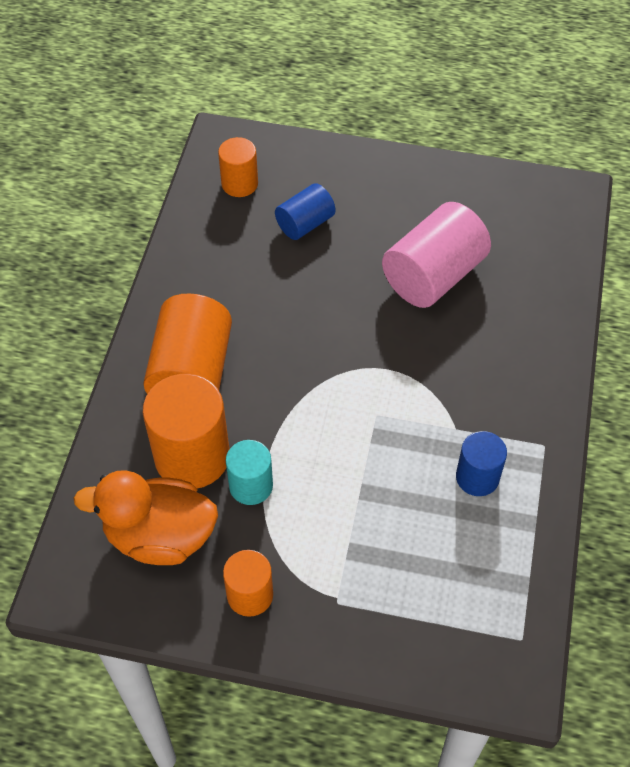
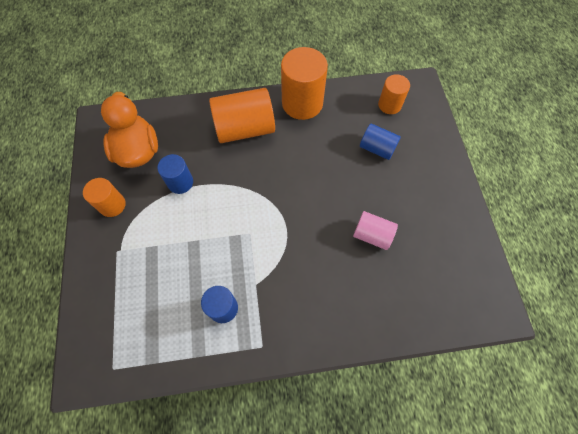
camera: 70 degrees right, 10 degrees up
orange cylinder [143,374,229,489] -> orange cylinder moved to [281,47,328,120]
turquoise cylinder [226,440,273,505] -> blue cylinder [157,154,193,194]
pink cylinder [382,202,491,308] -> pink cylinder [353,211,398,250], size x0.57

